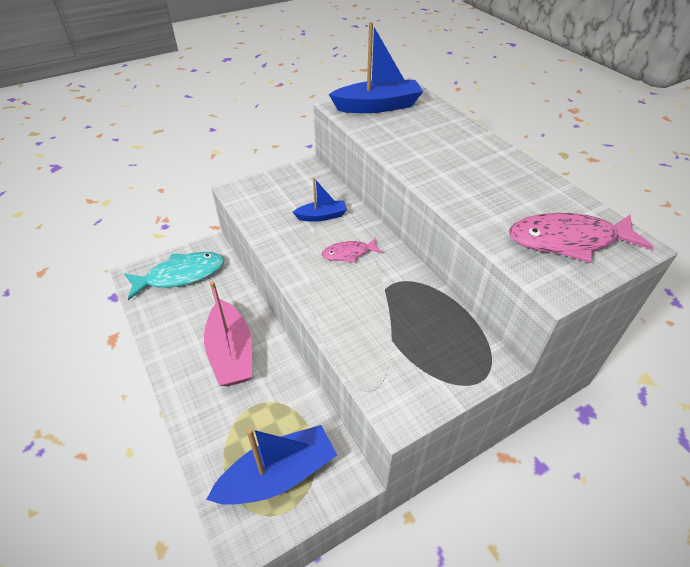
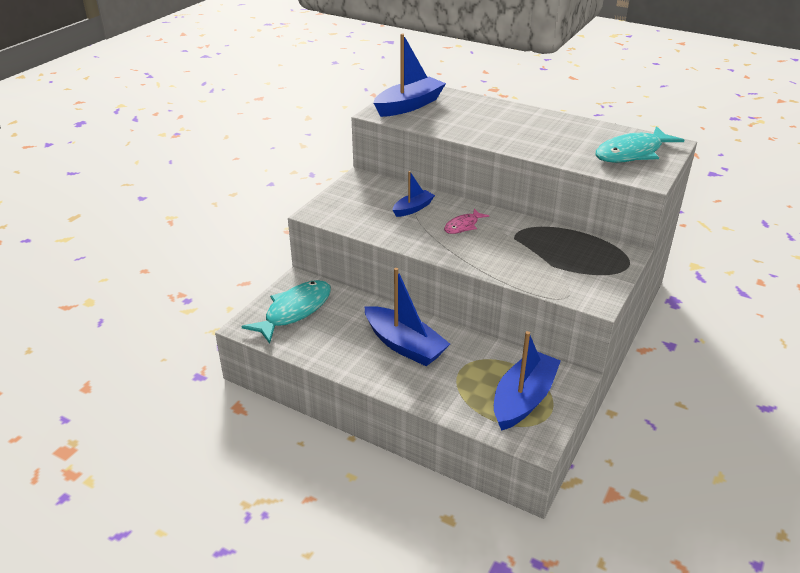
camera: 30 degrees left, 10 degrees down
pink boat [204,281,252,386] -> blue boat [365,268,450,366]
pink fish [509,213,653,263] -> turquoise fish [596,126,684,163]

